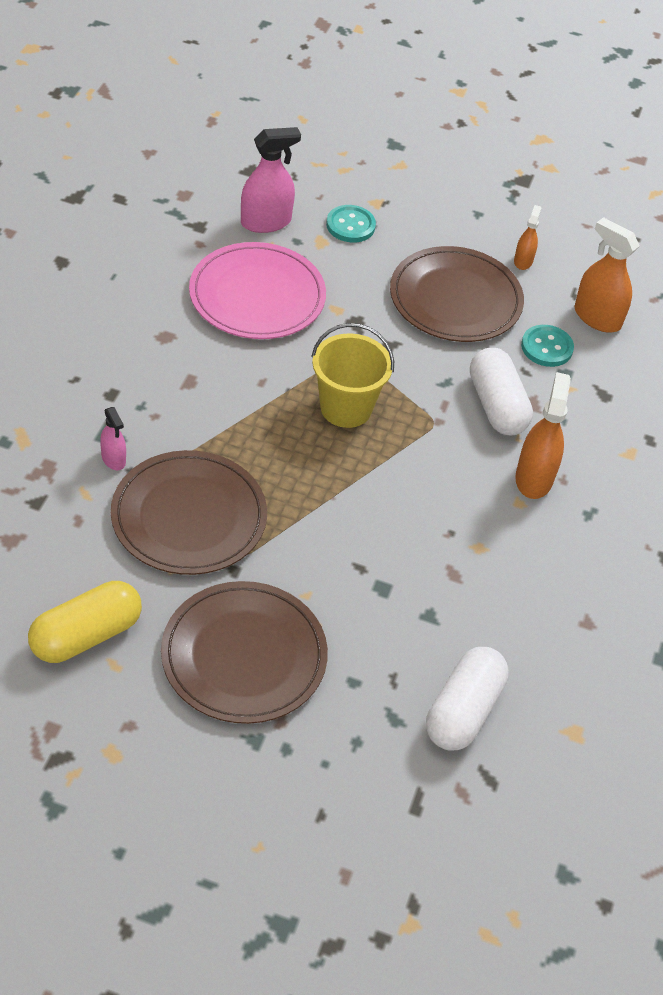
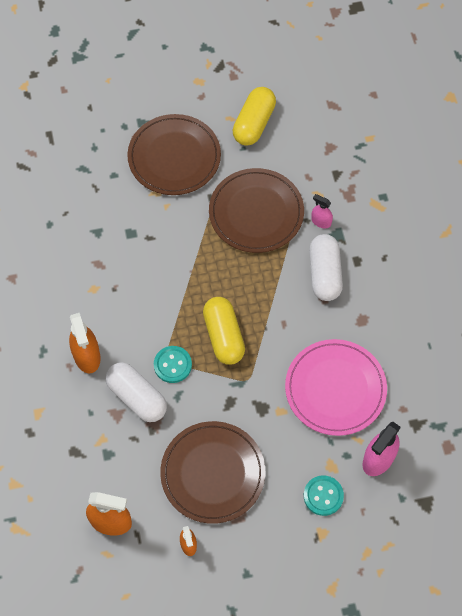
camera: 155 degrees right, 15 degrees up
yellow bucket [311,323,394,428] -> yellow capsule [203,297,245,365]
white capsule [426,647,509,751] -> white capsule moved to [309,234,343,301]
turquoise button [521,325,574,367] -> turquoise button moved to [154,346,192,383]

